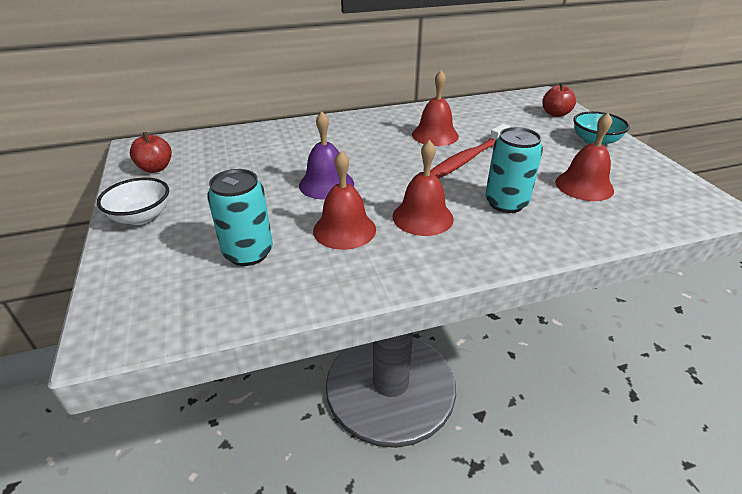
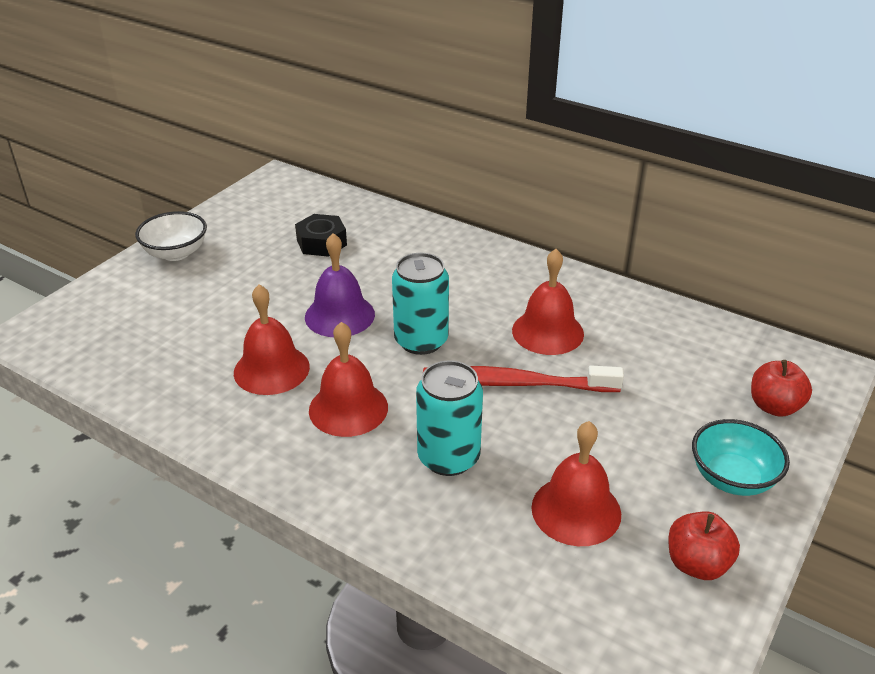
camera: 50 degrees right, 0 degrees up
red apple [130,132,172,173] -> red apple moved to [668,511,740,580]
turquoise can [207,169,273,266] -> turquoise can moved to [392,253,449,355]
none -> black nut [295,214,347,257]

